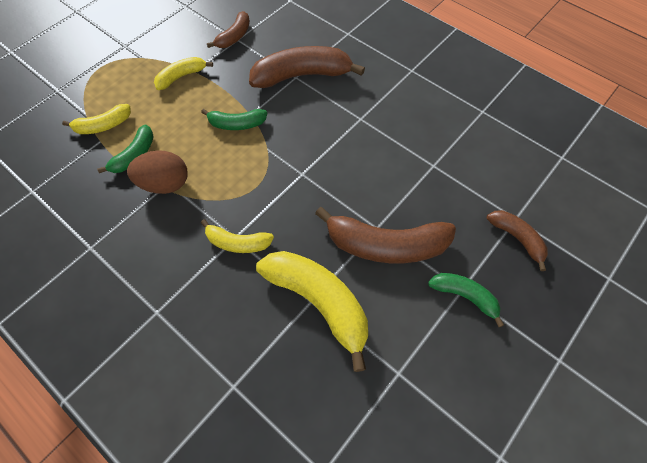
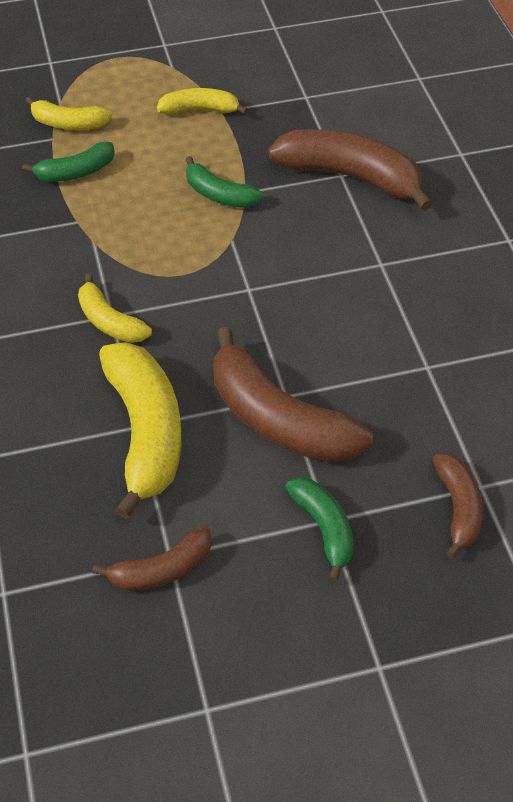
camera: 35 degrees right, 10 degrees down
brown egg [127,150,188,194] -> none
brown banana [207,11,250,48] -> brown banana moved to [92,527,212,591]

